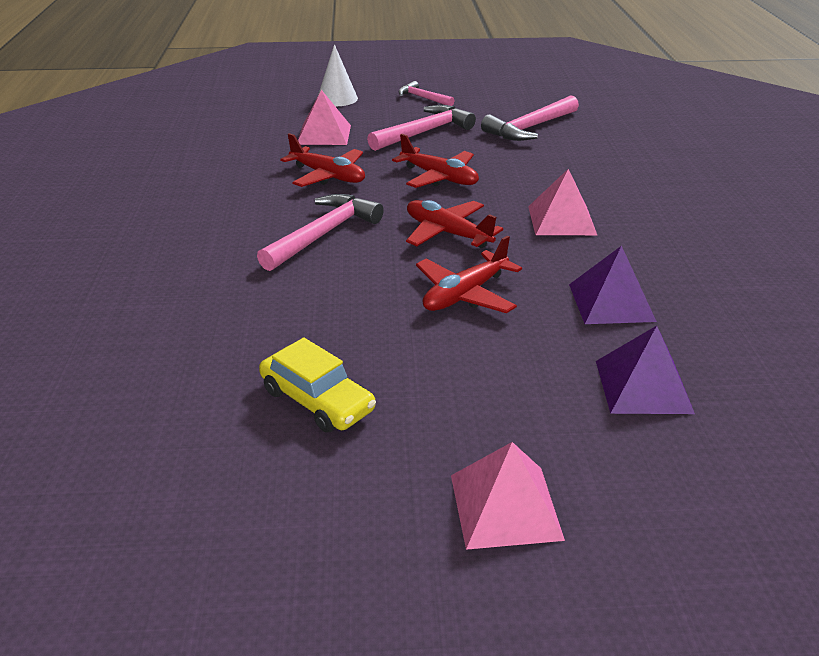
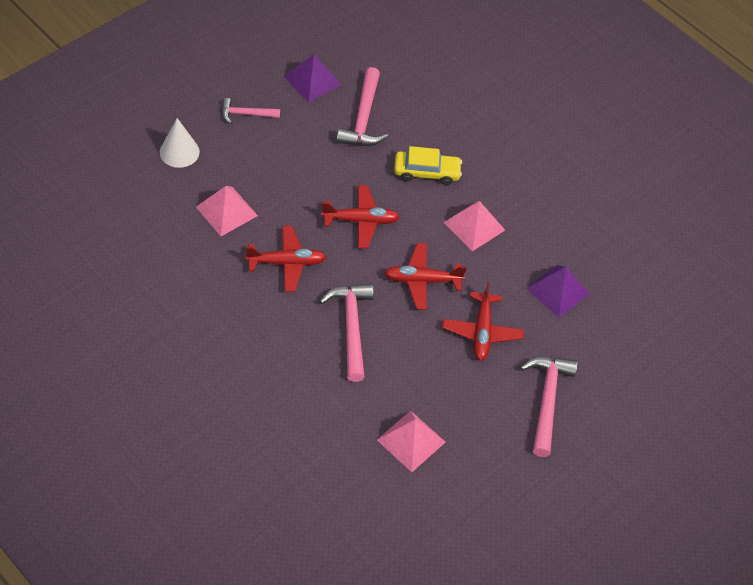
camera: 45 degrees left, 20 degrees up
yellow car [259,338,376,433] -> yellow car moved to [394,146,462,185]
pink hammer [367,105,476,151] -> pink hammer moved to [520,357,578,457]
pink pyramid [451,442,565,550] -> pink pyramid moved to [377,411,445,472]
purple pyramid [596,326,695,414] -> purple pyramid moved to [284,54,342,103]

